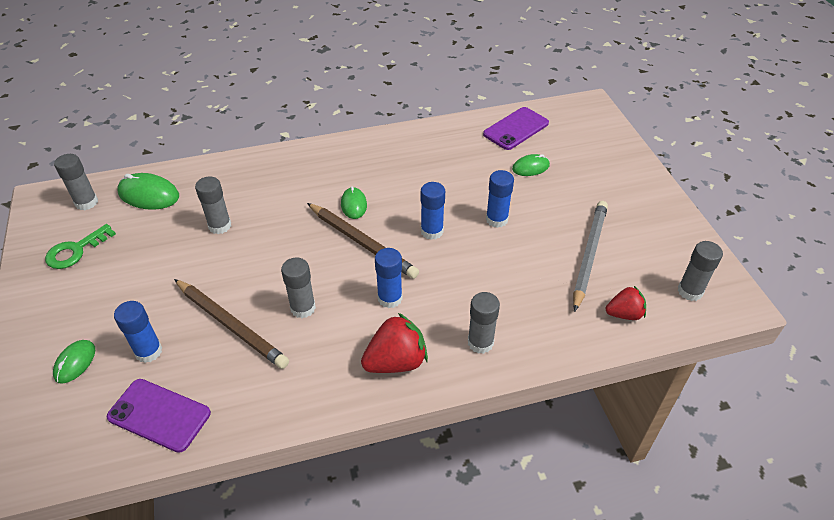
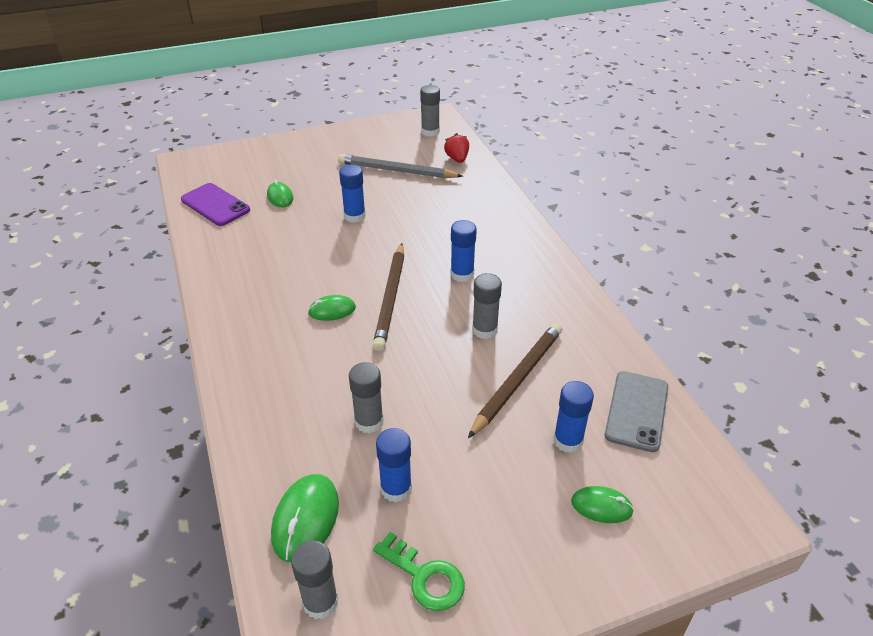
camera: 95 degrees left, 5 degrees down
purple phone [107,379,211,453] -> grey phone [605,371,668,452]
brown pencil [307,203,419,279] -> brown pencil turned 150 degrees clockwise [373,243,404,351]
red strawberry [361,313,428,373] -> none
blue glue stick [421,182,445,240] -> blue glue stick moved to [376,428,412,502]
grey glue stick [468,292,500,354] -> none

